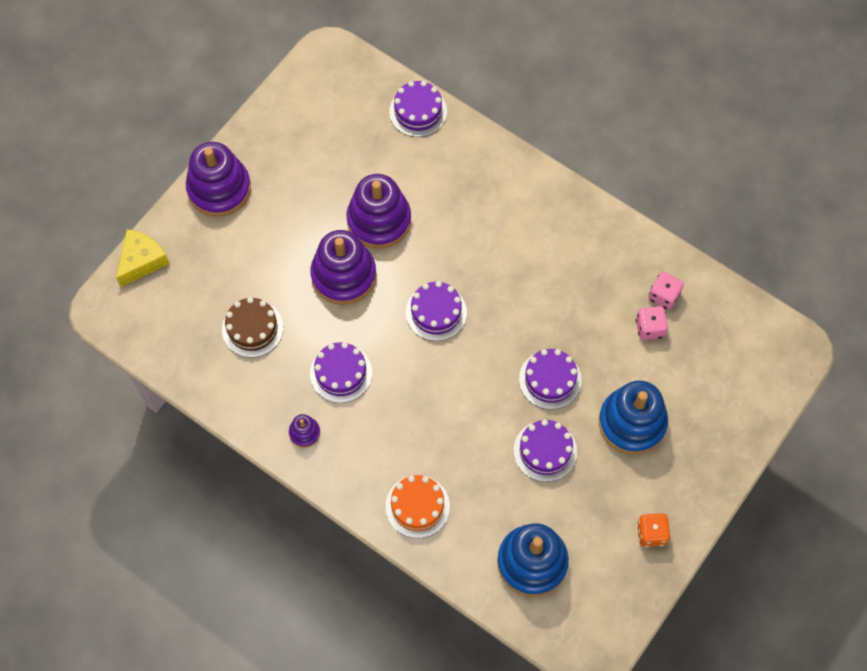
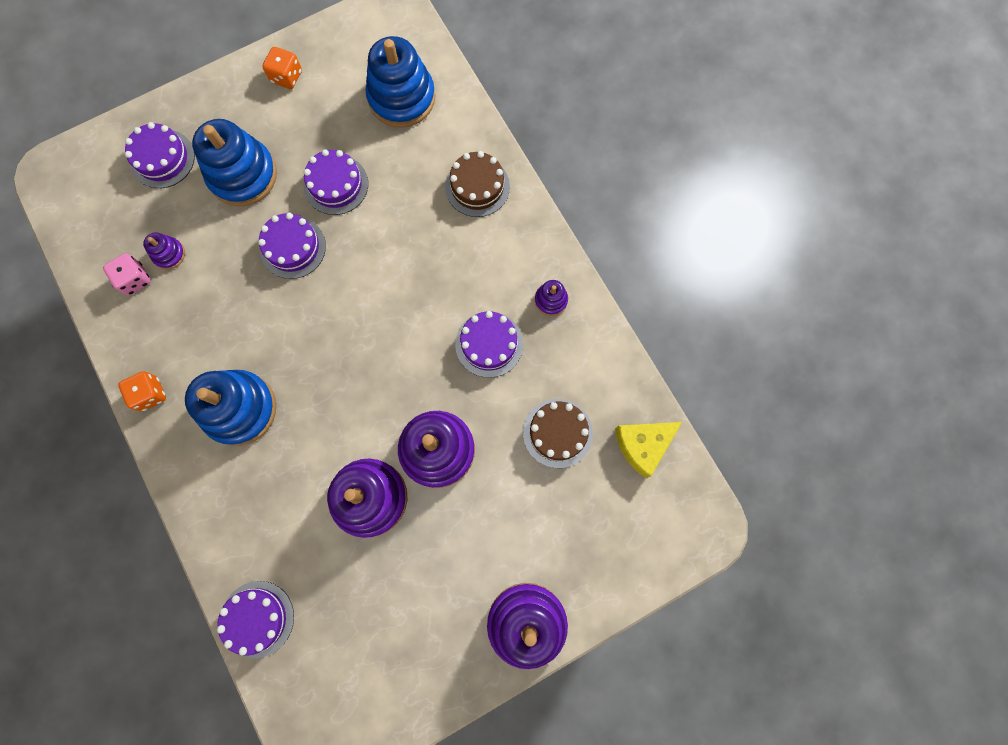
camera: 155 degrees left, 10 degrees up
yellow cheese [116,229,169,287] -> yellow cheese moved to [615,422,682,478]
orange cake [385,475,450,538] -> brown cake [445,151,510,217]
purple cake [406,281,467,341] -> purple cake moved to [125,122,195,188]
pink dice [636,306,668,340] -> purple stacking toy [143,232,185,270]
none -> orange dice [118,371,166,412]
none -> blue stacking toy [185,370,276,446]

